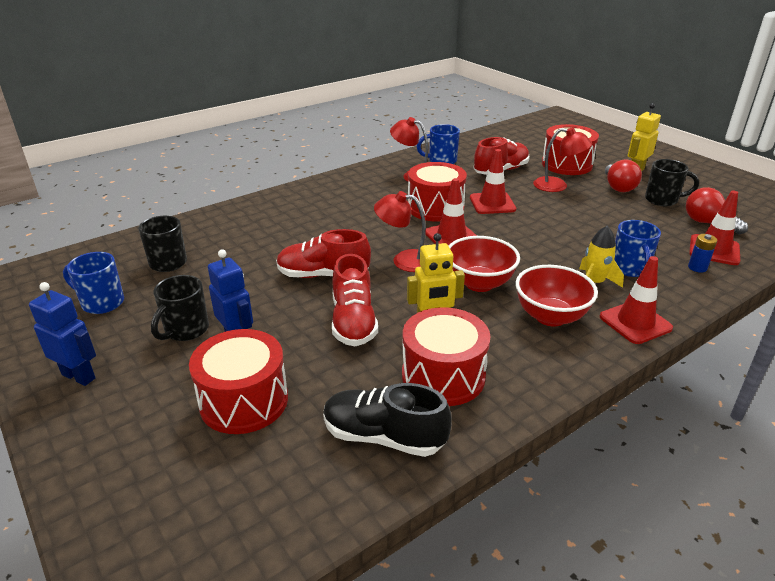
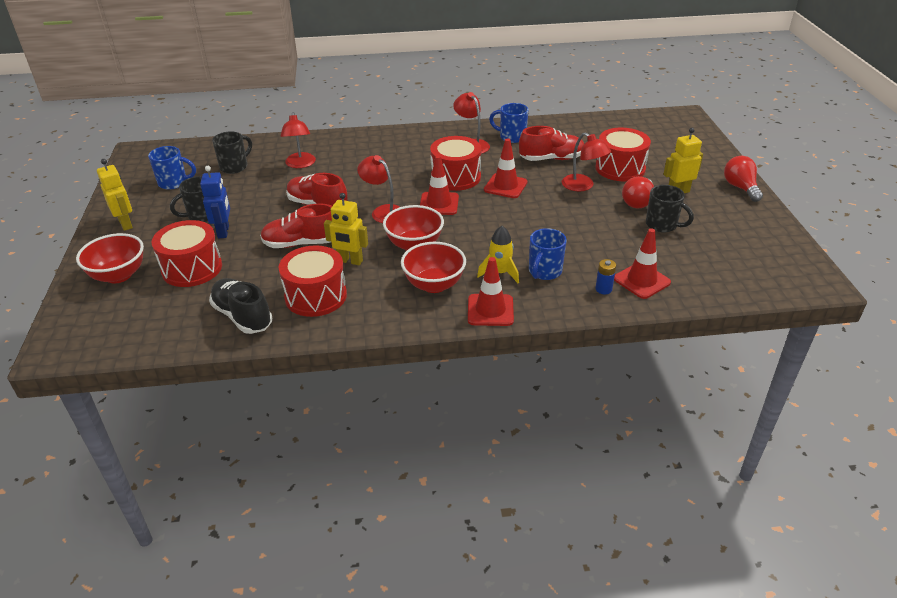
camera: 30 degrees right, 5 degrees up
blue robot [29,282,96,386] -> yellow robot [97,159,133,231]
blue mug [63,252,124,314] -> blue mug turned 135 degrees clockwise [148,146,196,190]
red shoe [332,254,378,346] -> red shoe turned 60 degrees clockwise [260,204,332,248]
red light bulb [686,187,748,234] -> red light bulb moved to [724,156,763,202]
none -> red bowl [76,233,144,283]
none -> red lamp [281,112,316,168]

